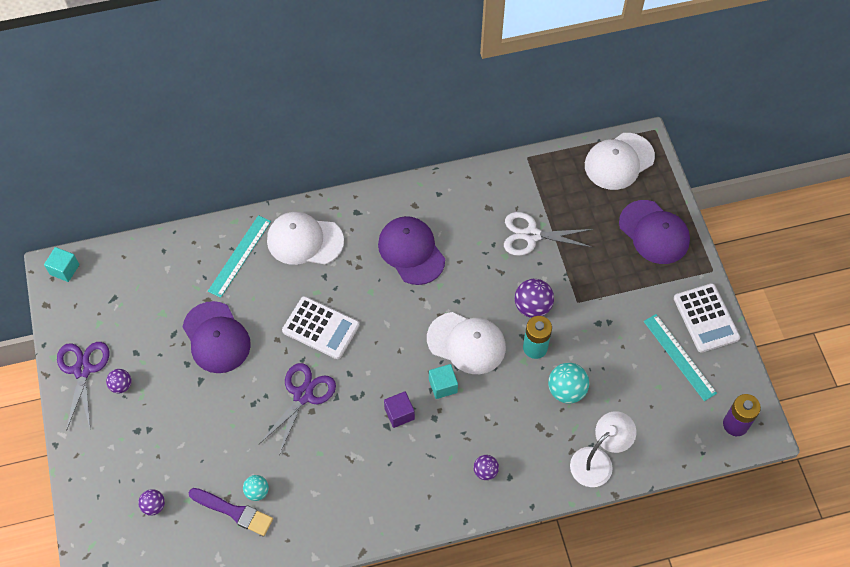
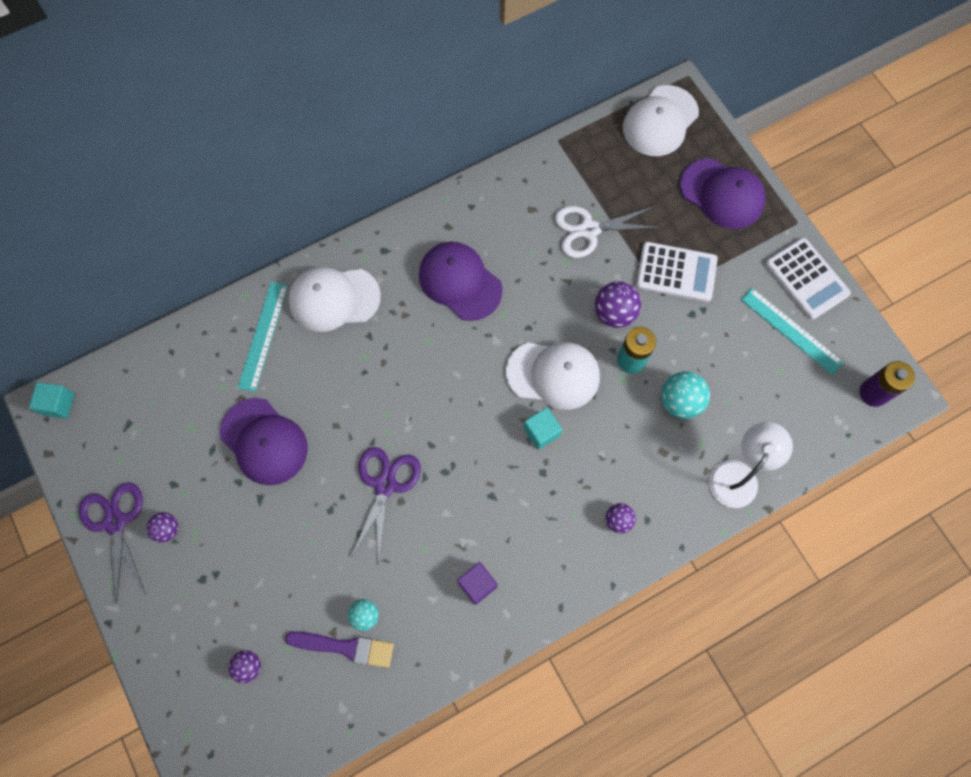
camera: 15 degrees left, 10 degrees up
white calculator [282,296,359,359] -> white calculator moved to [636,242,718,302]
purple cube [384,391,415,428] -> purple cube moved to [457,562,498,605]

